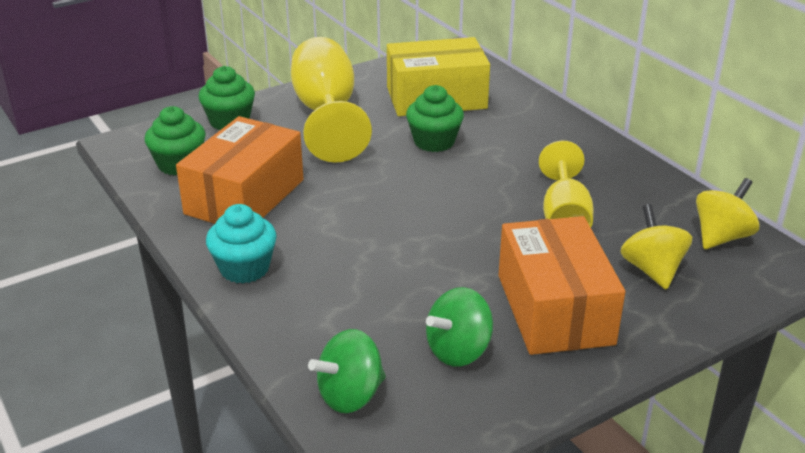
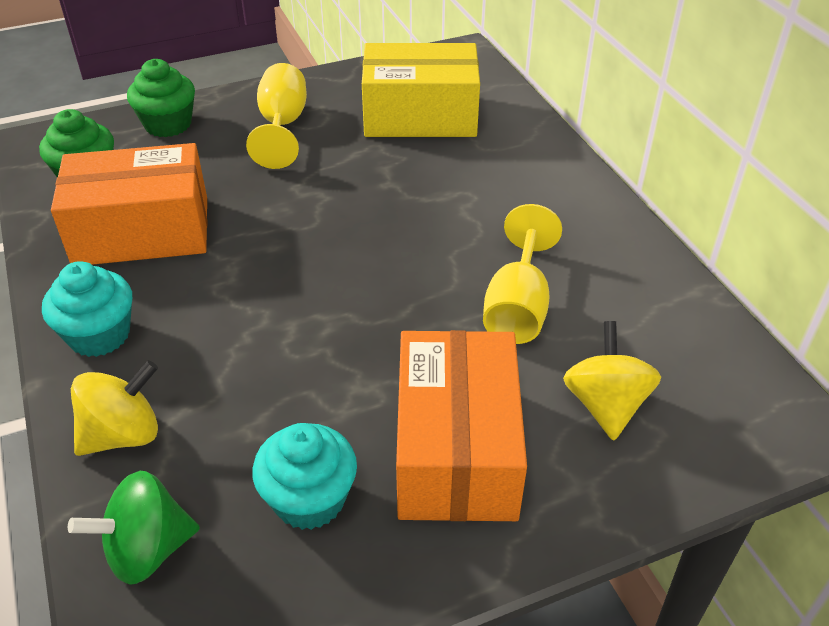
camera: 10 degrees right, 10 degrees up
orange box [176,116,303,224] -> orange box turned 45 degrees clockwise [51,143,207,265]
yellow goblet [291,37,372,163] -> yellow goblet [246,63,307,169], size x0.65
green cupcake [406,85,464,152] -> none
green spinning top [426,287,493,367] -> turquoise cupcake [252,423,357,530]
yellow spinning top [696,178,759,249] -> yellow spinning top moved to [71,360,158,456]

